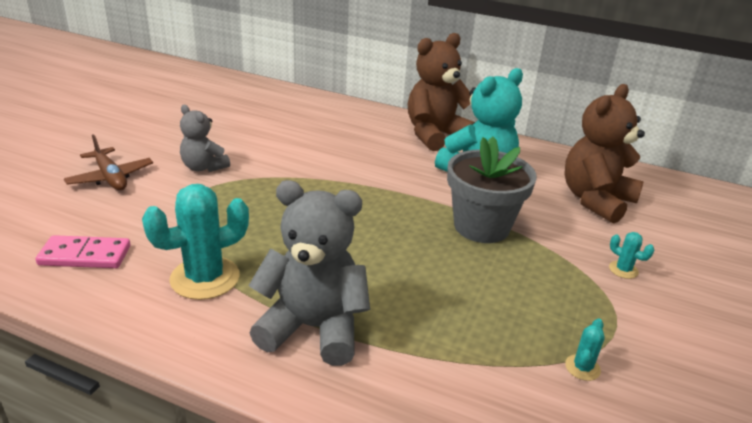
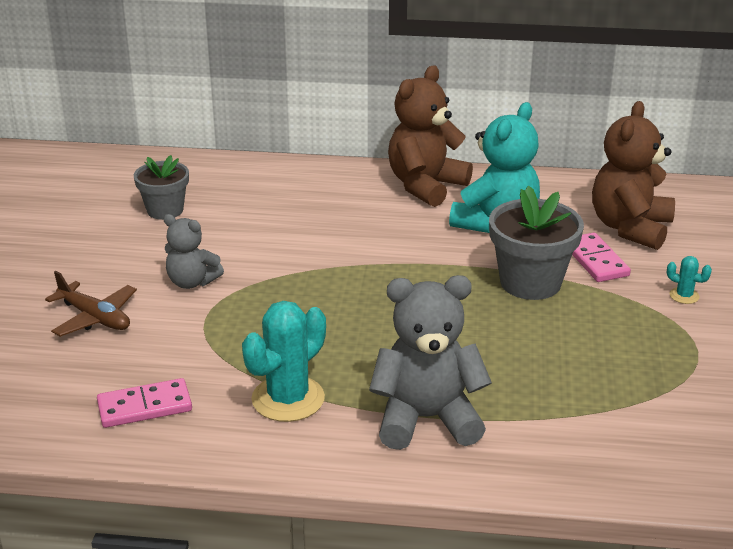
camera: 15 degrees left, 0 degrees up
turquoise cactus [565,318,605,381] -> none
none -> grey flower pot [134,155,189,220]
none -> pink domino [572,233,631,282]

